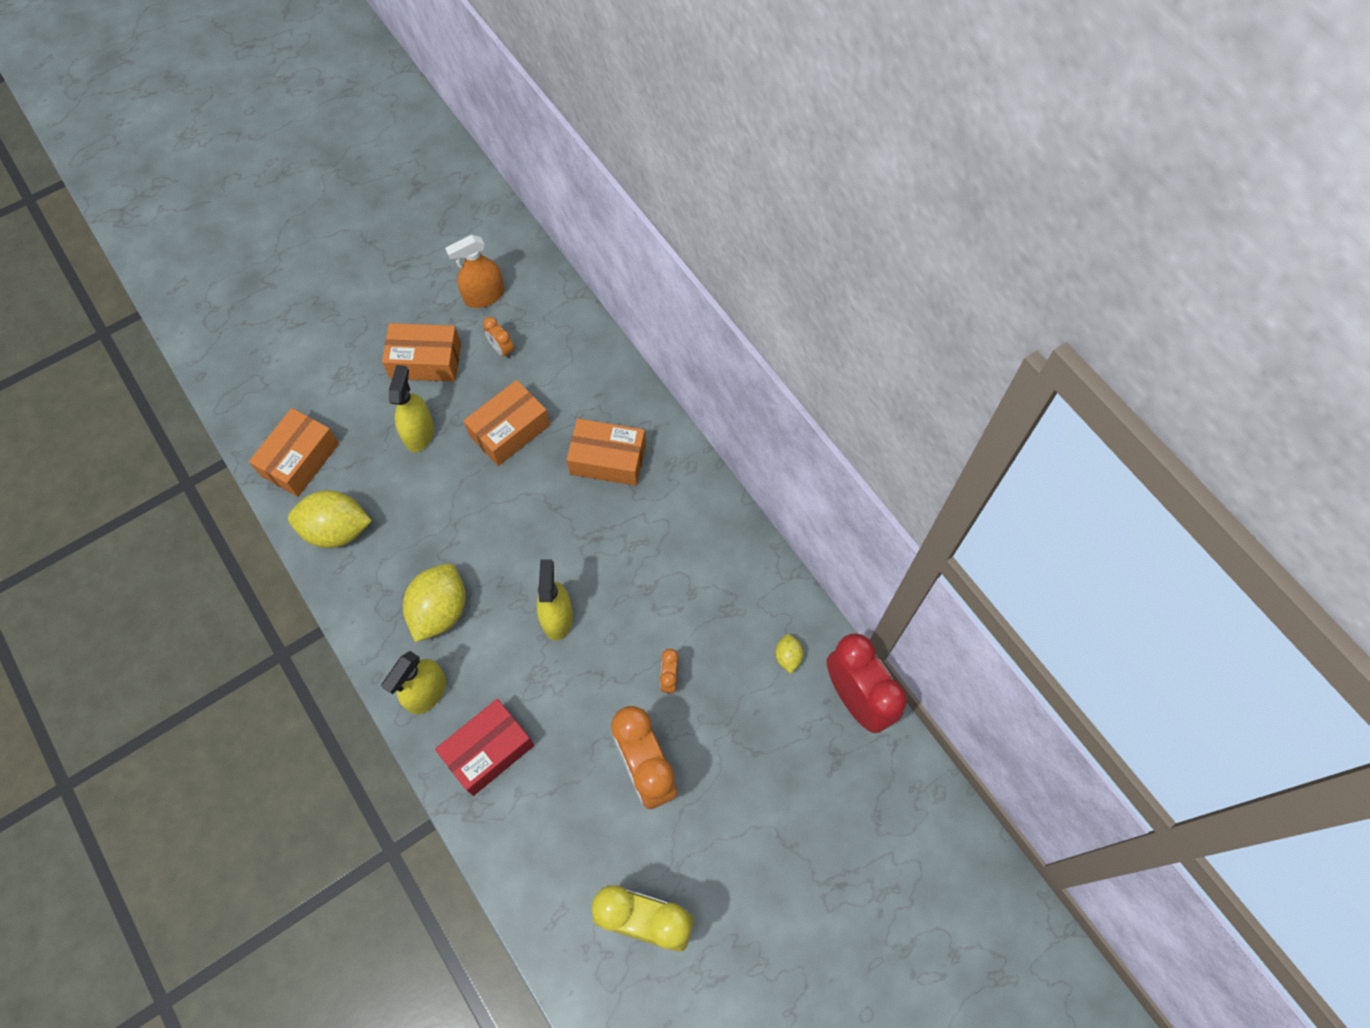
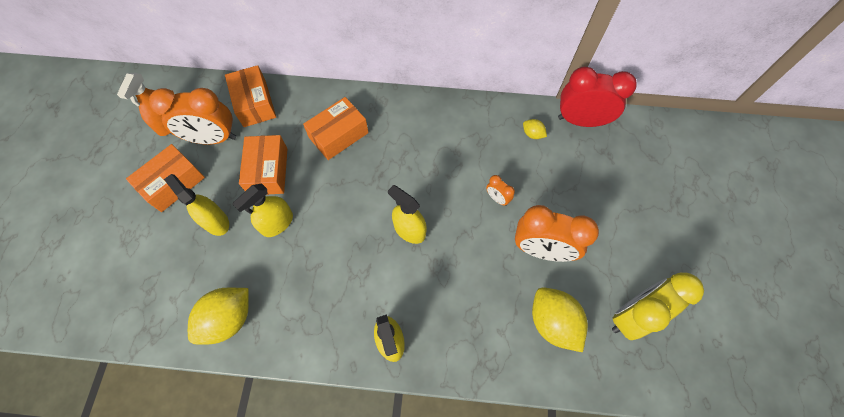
camera: 50 degrees left, 0 degrees up
orange box [249,408,339,497] -> orange box moved to [225,65,276,127]
yellow lemon [403,564,466,642] -> yellow lemon moved to [532,287,588,352]
red box [435,699,534,796] -> none
orange clock [483,317,514,359] -> orange clock [149,88,236,145], size x2.24
none -> yellow spray bottle [232,183,293,237]

